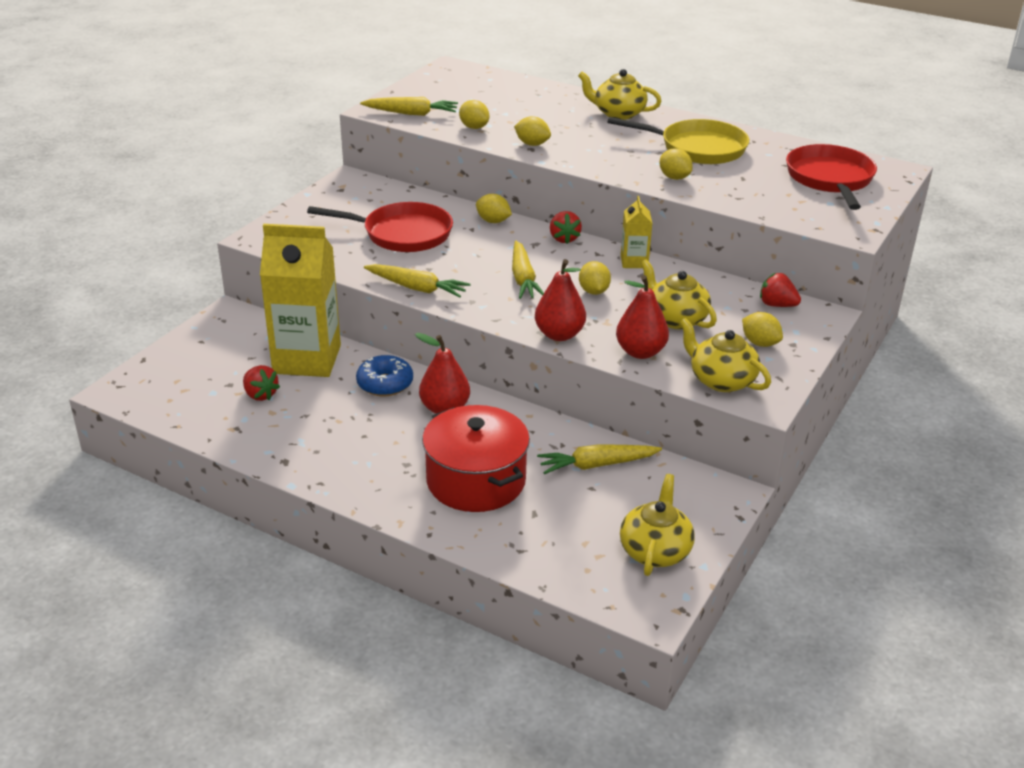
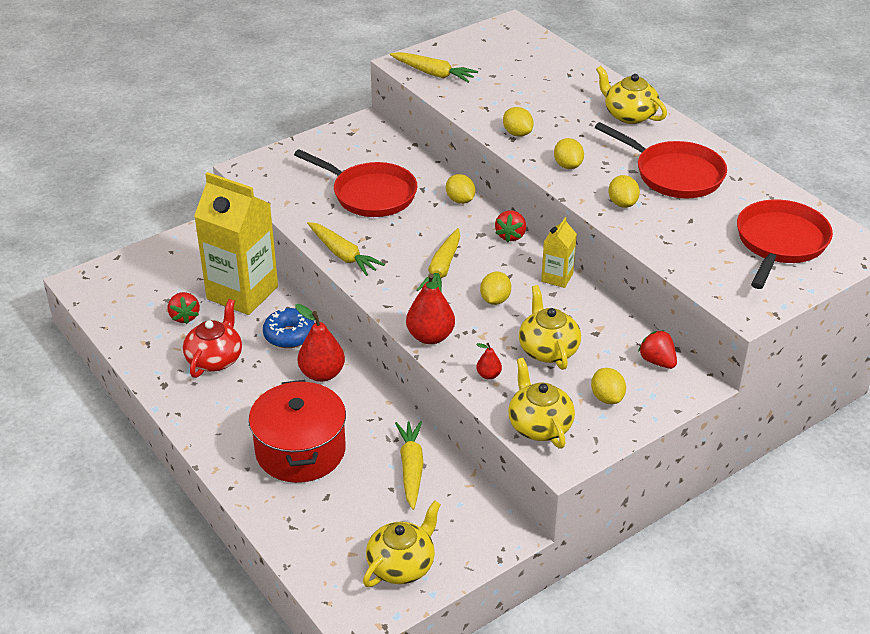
camera: 25 degrees right, 5 degrees up
yellow lemon [459,100,489,129] -> yellow lemon moved to [554,138,584,169]
yellow carrot [537,444,662,474] -> yellow carrot turned 75 degrees clockwise [395,421,424,510]
yellow pan [607,117,749,164] -> red pan [595,122,727,198]
red pear [616,275,669,359] -> red pear [476,343,502,380], size x0.50
none -> red teapot [183,299,242,378]

